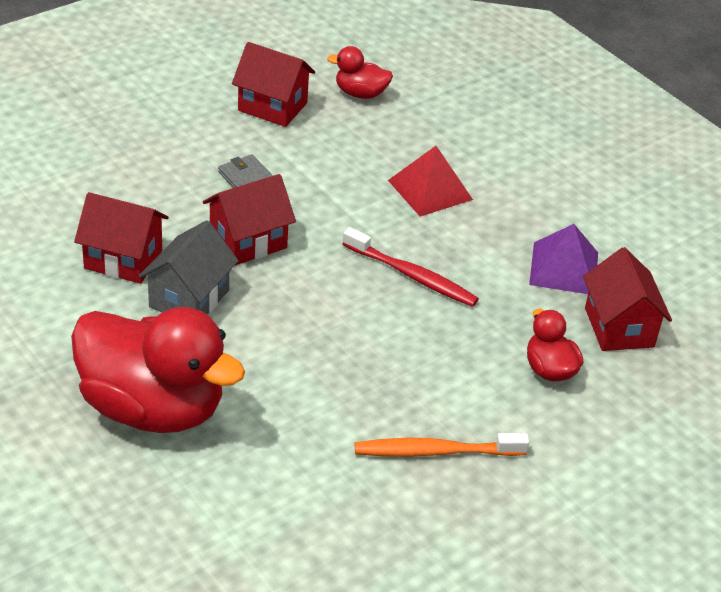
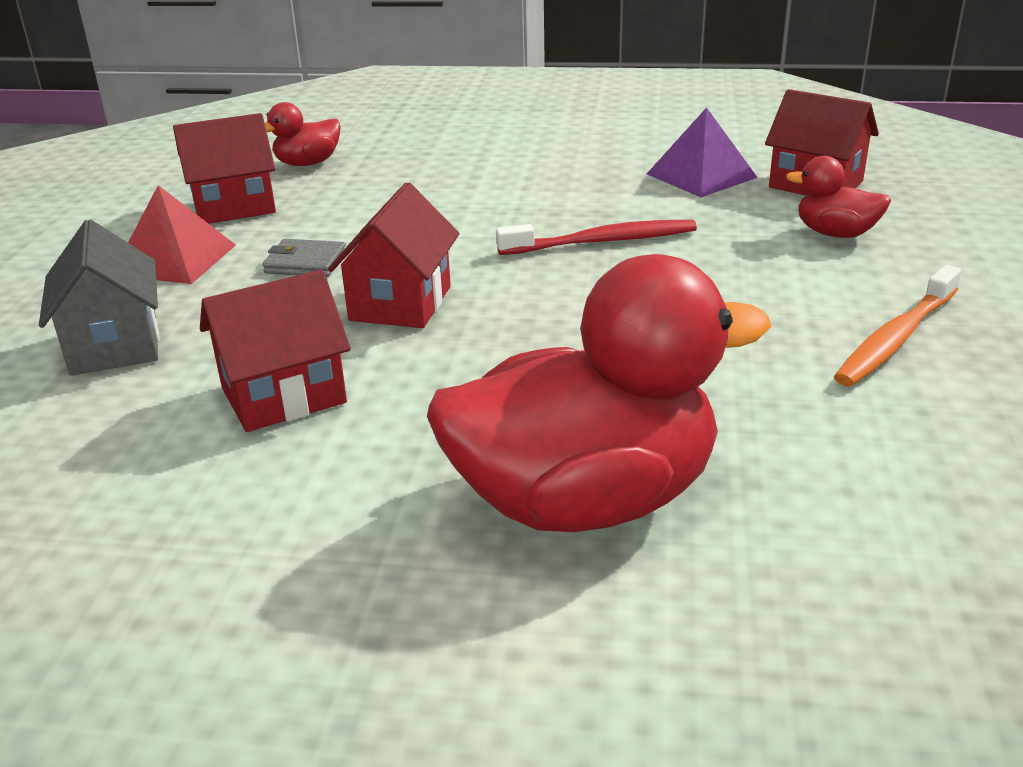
camera: 40 degrees left, 10 degrees down
grey house [139,220,239,315] -> grey house moved to [39,219,160,376]
red pyramid [388,146,473,217] -> red pyramid moved to [128,185,236,284]

